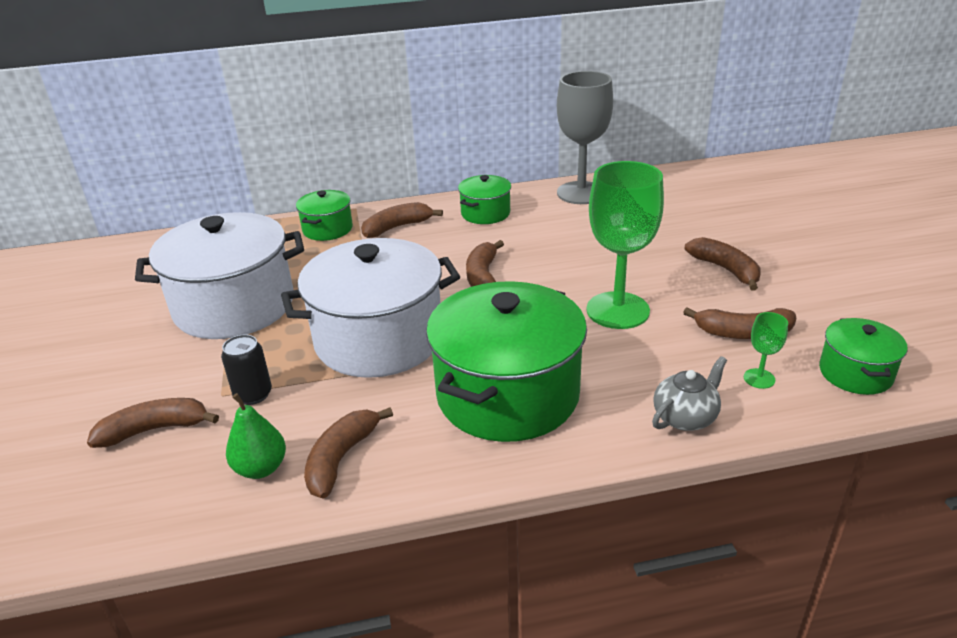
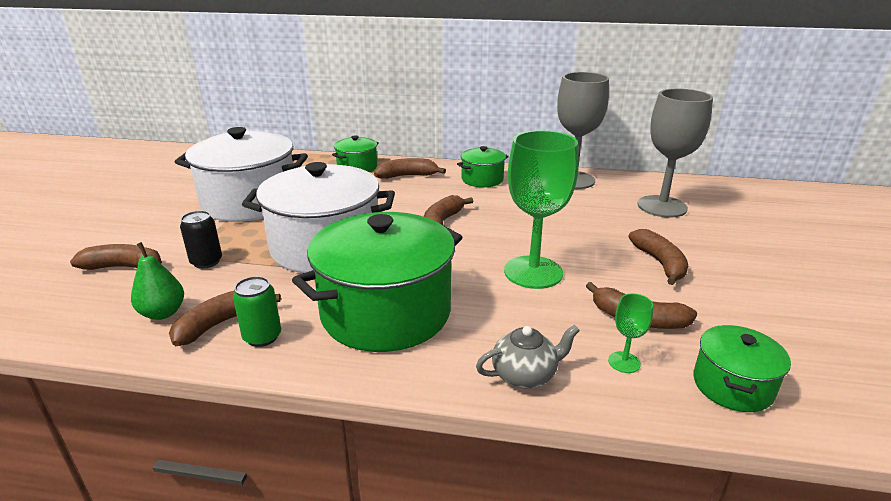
camera: 20 degrees right, 5 degrees down
none -> green can [233,276,281,347]
none -> grey goblet [638,89,713,218]

